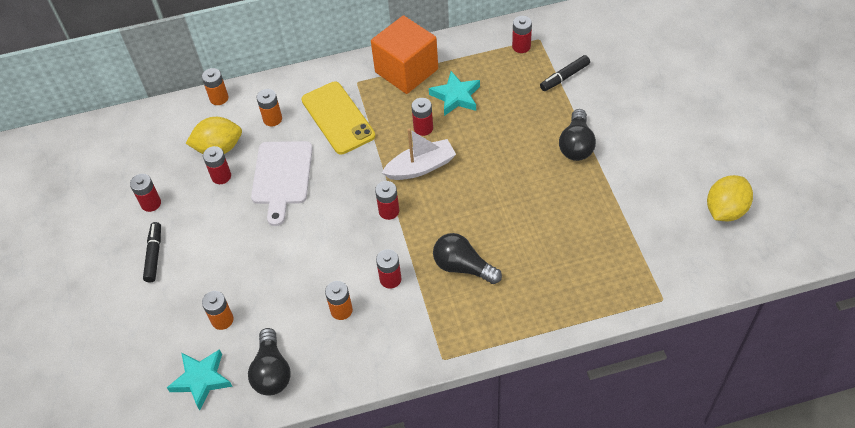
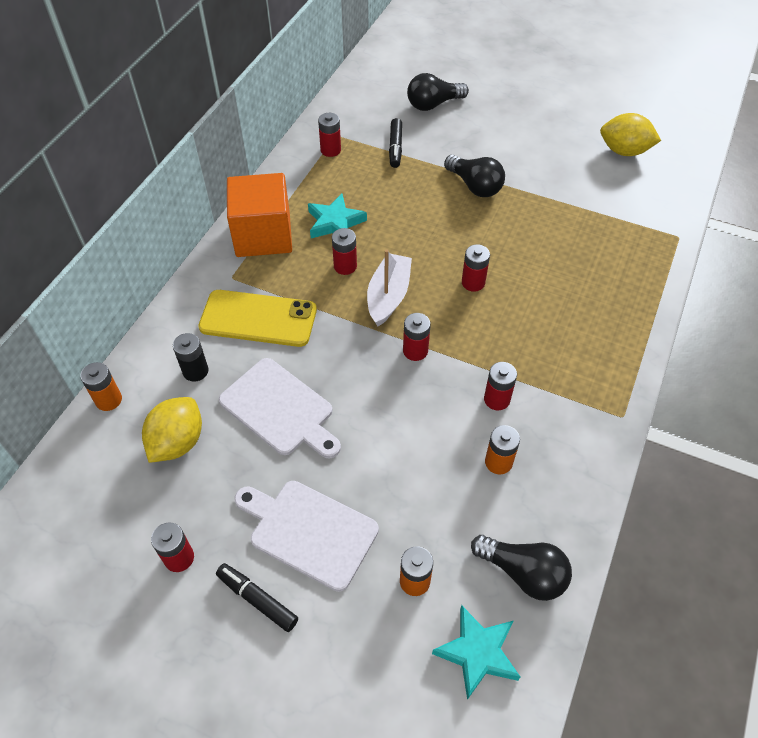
camera: 55 degrees left, 0 degrees up
red battery [203,146,231,184] -> red battery moved to [462,244,490,292]
orange battery [256,89,282,126] -> black battery [173,333,208,382]
black light bulb [433,233,502,284] -> black light bulb moved to [407,73,469,111]
yellow lemon [707,175,753,221] -> yellow lemon turned 60 degrees counterclockwise [600,113,661,156]
none -> white cutting board [234,481,379,592]

